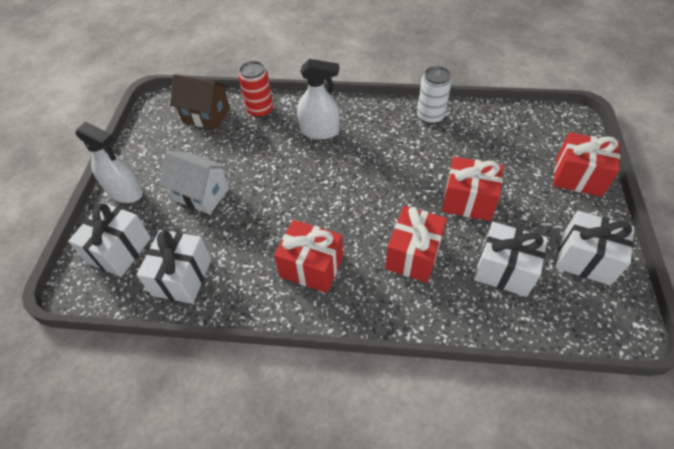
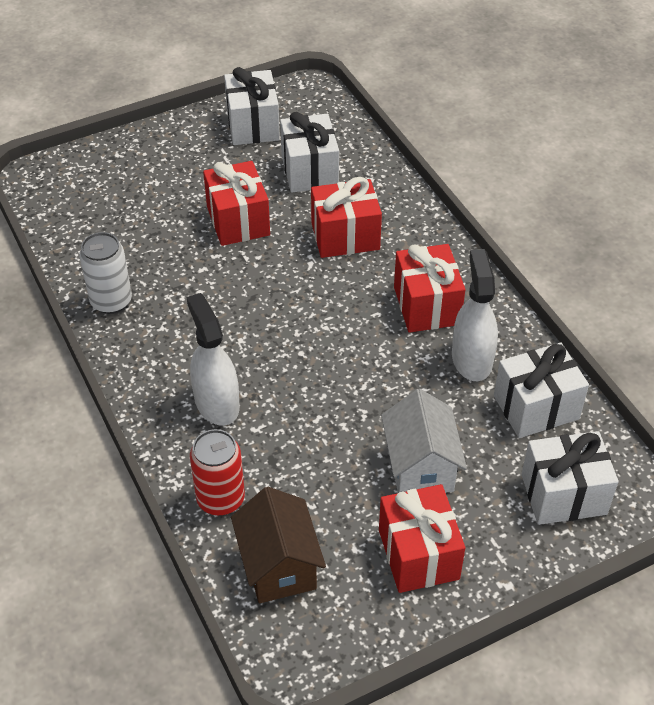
camera: 125 degrees left, 5 degrees down
white spray bottle [75,121,143,203] -> white spray bottle moved to [452,249,498,381]
red gift [553,132,620,197] -> red gift moved to [379,484,465,593]

